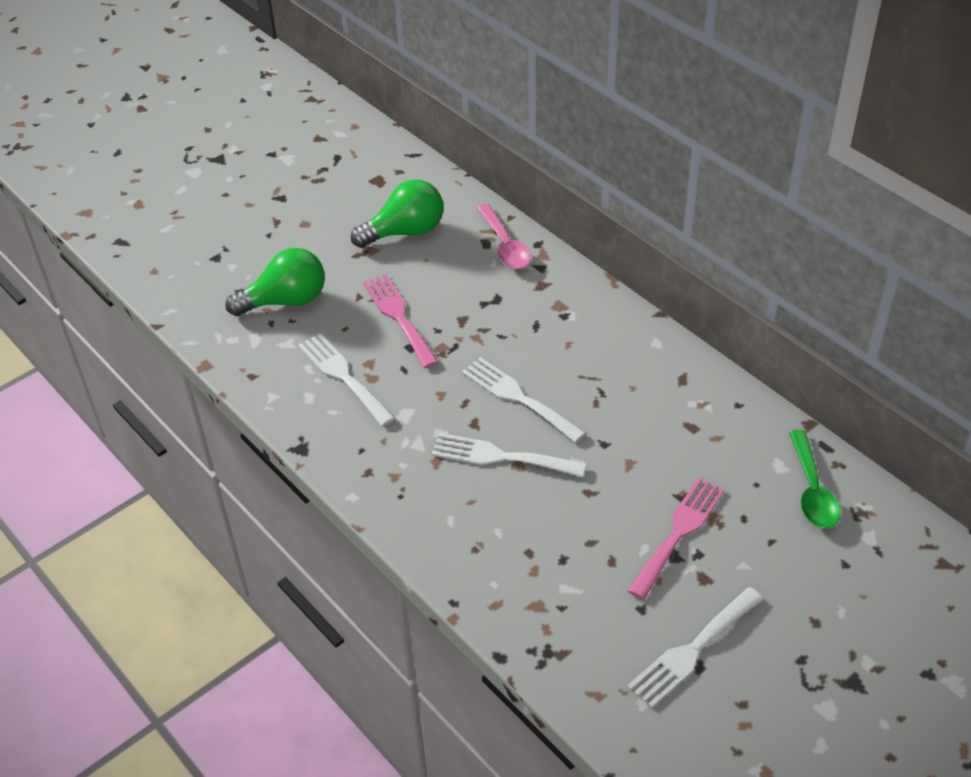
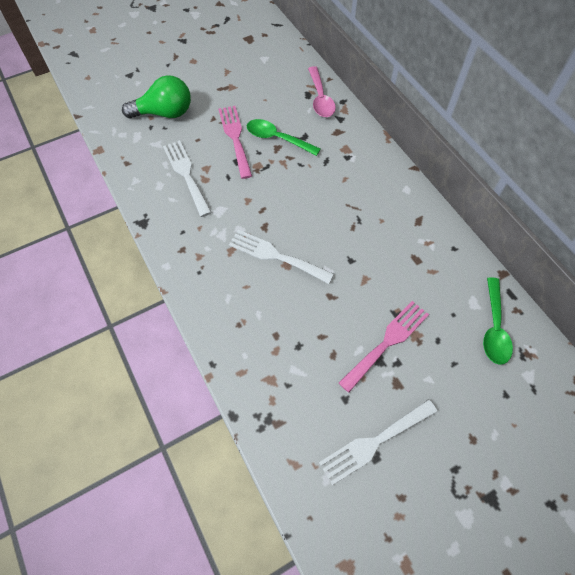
camera: 10 degrees right, 15 degrees up
green light bulb [351,179,443,248] -> none
white fork [462,357,586,443] -> none
none -> green spoon [247,119,321,156]

